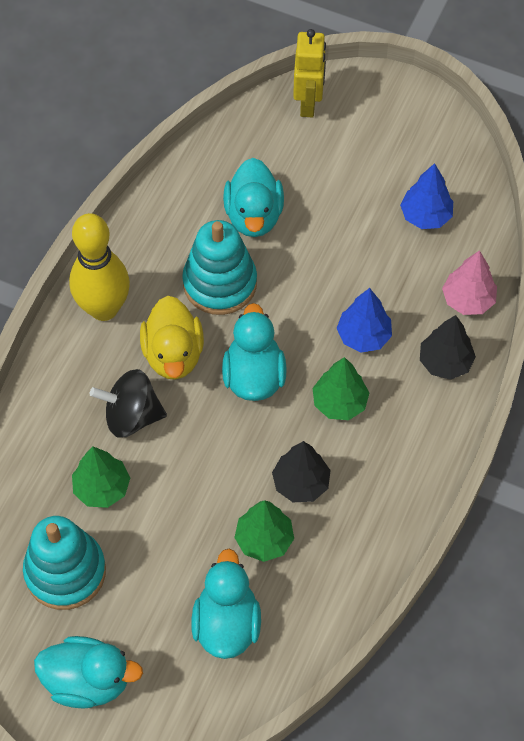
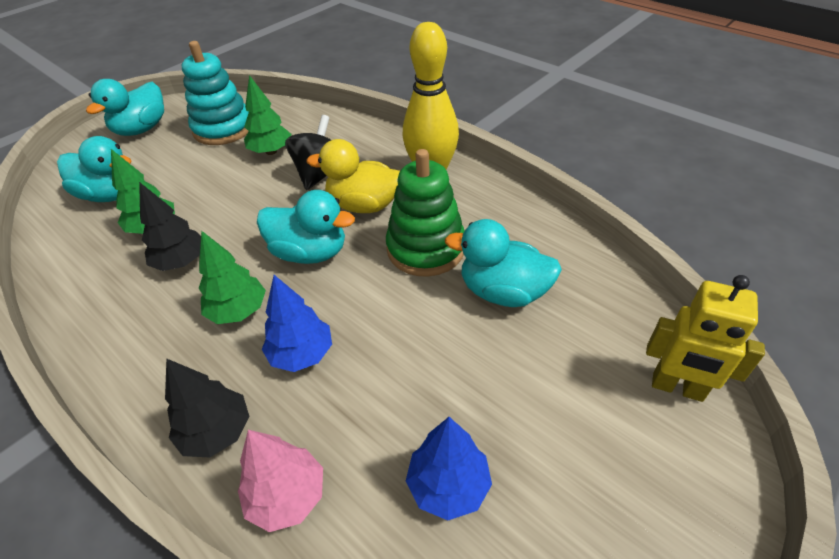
camera: 110 degrees right, 15 degrees down
turquoise stacking toy [182,220,257,315] -> green stacking toy [386,149,465,277]

